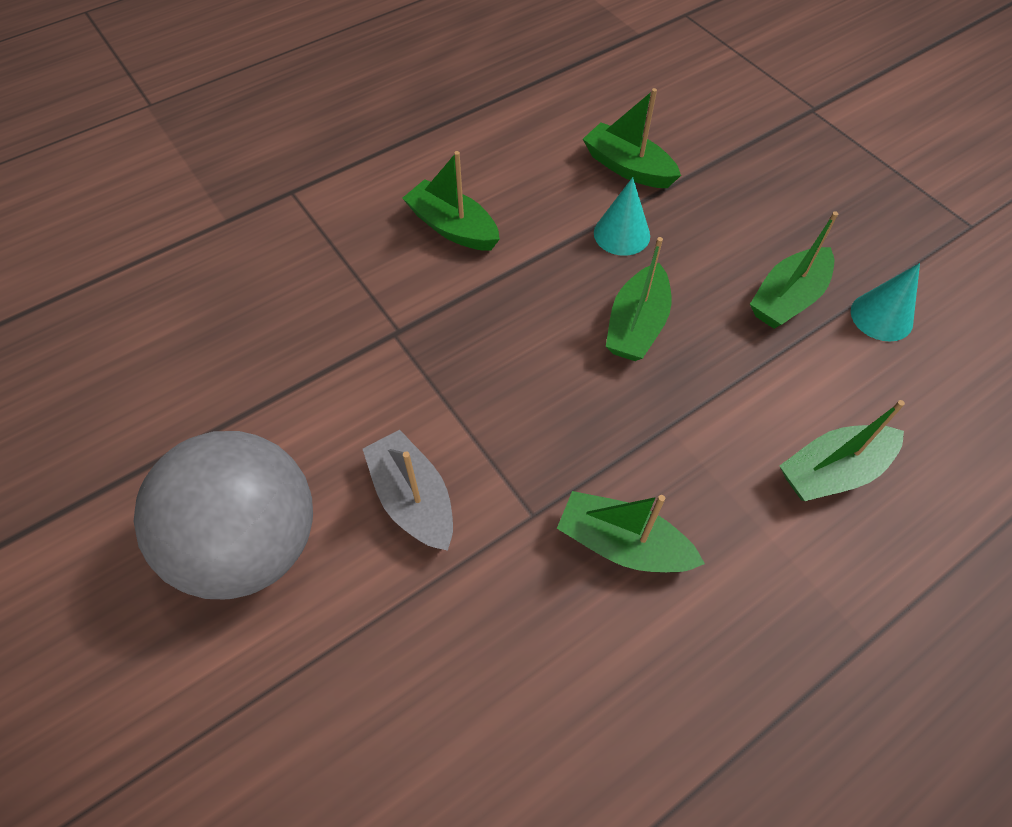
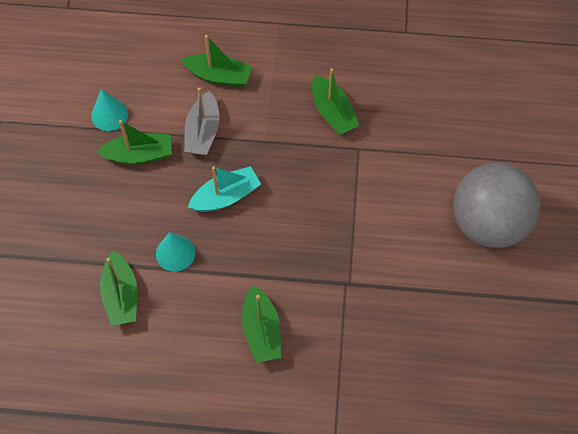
camera: 140 degrees left, 5 degrees up
grey boat [363,430,453,551] -> grey boat moved to [184,87,220,155]
green boat [606,237,671,361] -> turquoise boat [188,166,261,212]

